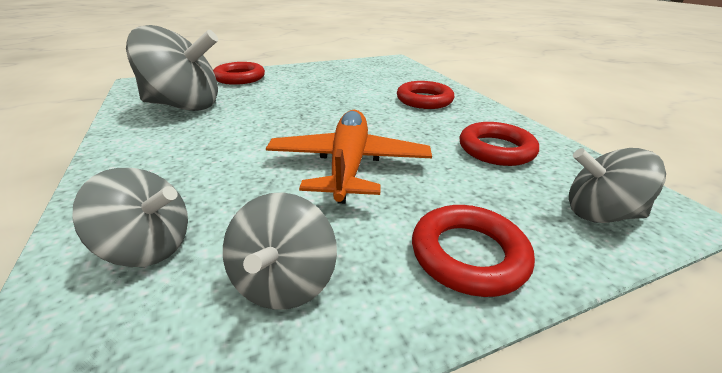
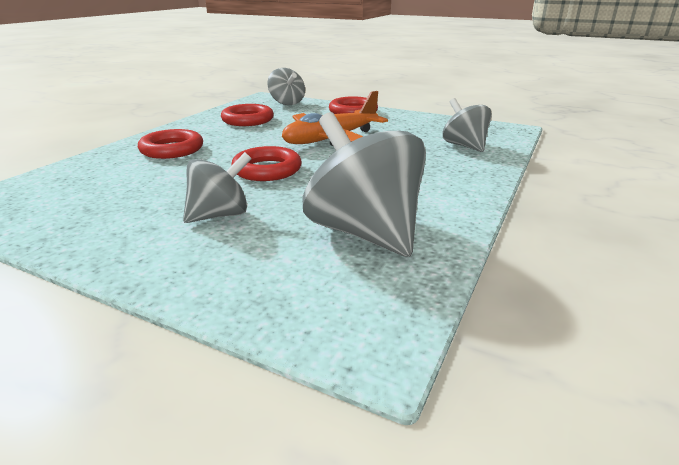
camera: 130 degrees left, 5 degrees down
red ring [213,62,265,85] -> red ring moved to [231,146,302,181]
grey spinning top [223,193,337,310] -> grey spinning top moved to [183,152,252,223]

